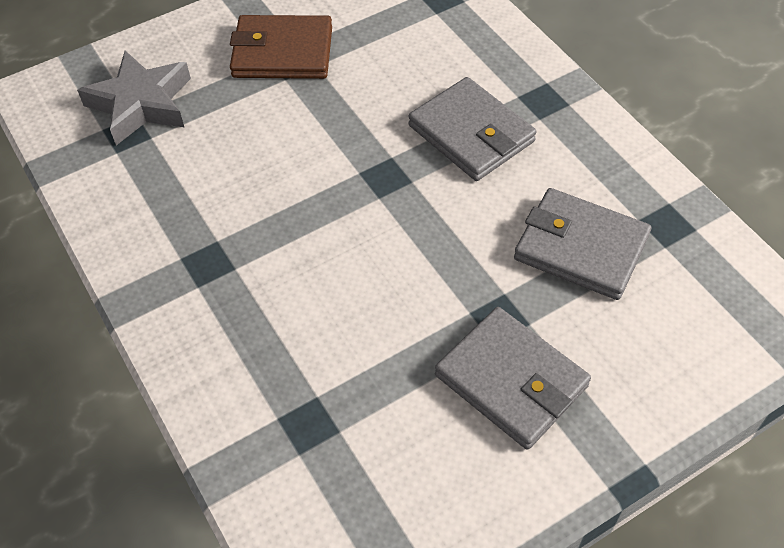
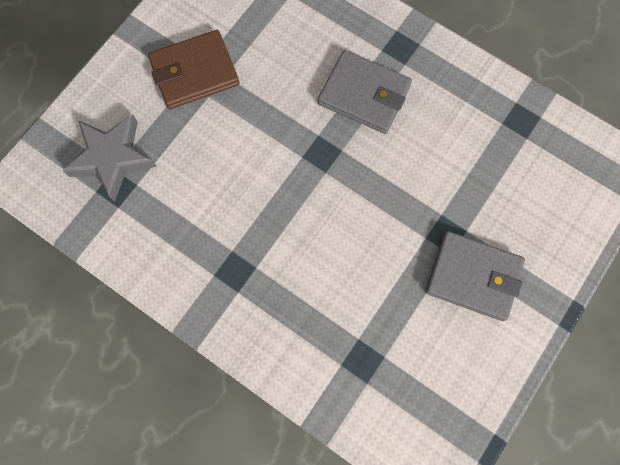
camera: 25 degrees left, 20 degrees up
grey wallet [514,188,651,300] -> none

